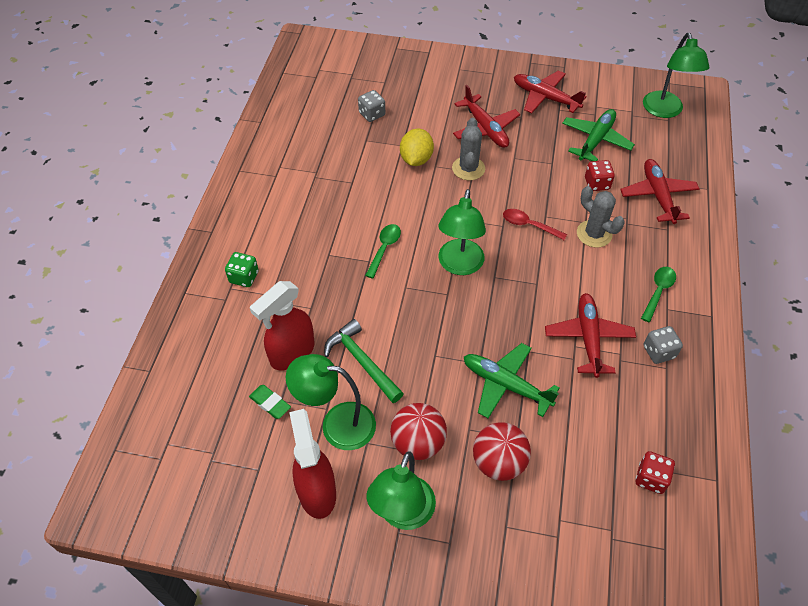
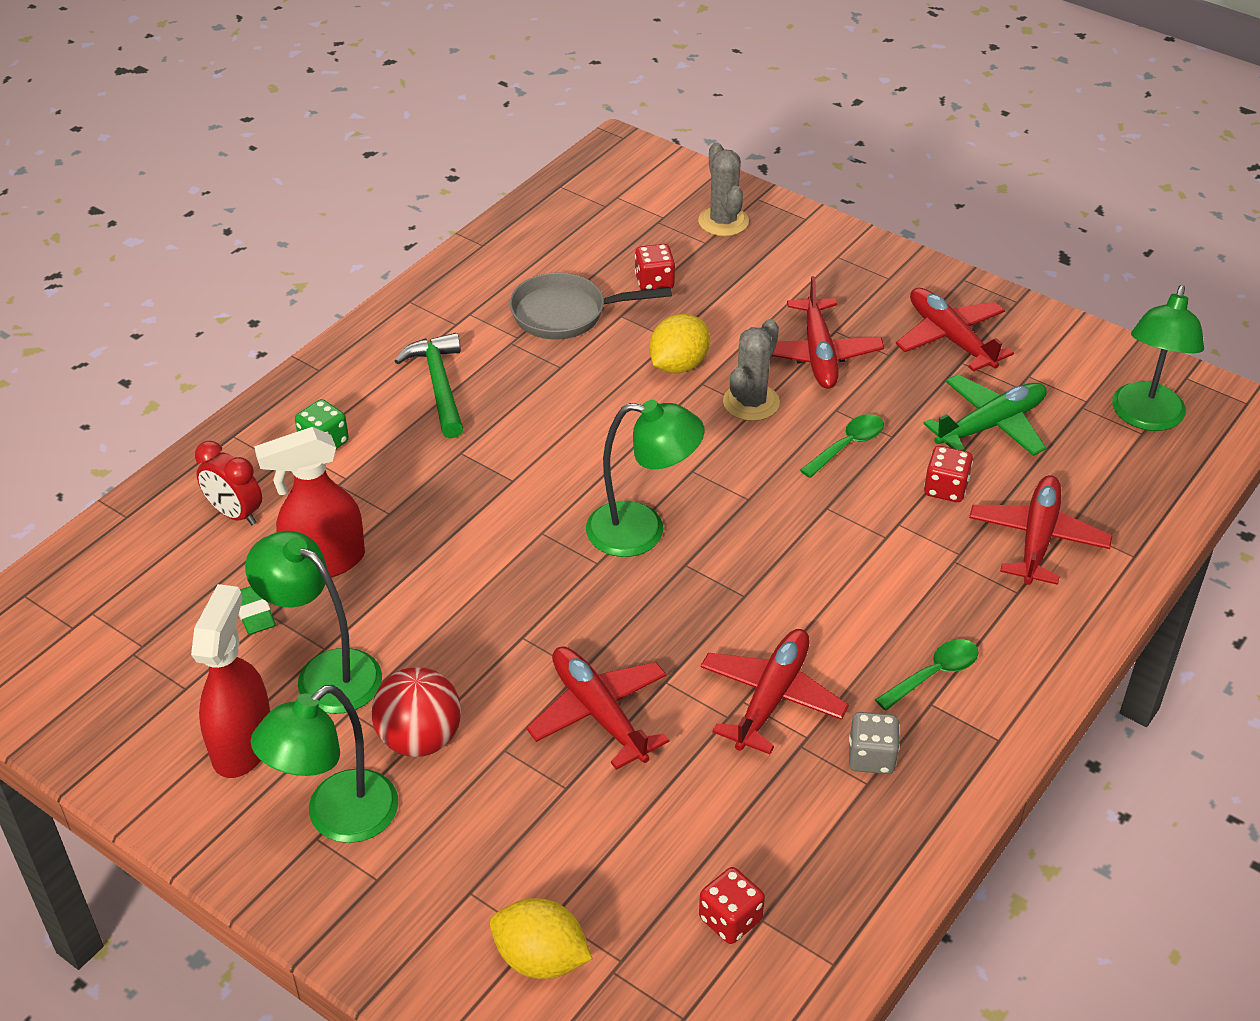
camera: 25 degrees right, 10 degrees down
green hammer [324,319,404,403] -> green hammer moved to [395,333,463,438]
grey dice [358,90,385,122] -> red dice [635,244,675,290]
green spoon [365,224,401,278] -> green spoon moved to [800,414,884,478]
green lamp [438,189,486,275] -> green lamp turned 120 degrees counterclockwise [586,400,705,557]
green plane [464,343,560,418] -> red plane [526,647,669,770]
red ball [473,422,531,481] -> none
red spoon [503,209,567,240] -> none
grey cactus [577,186,625,248] -> grey cactus moved to [698,142,749,236]
none -> red clock [195,441,262,525]
none -> yellow lemon [490,898,593,979]
none -> grey pan [509,273,672,340]

